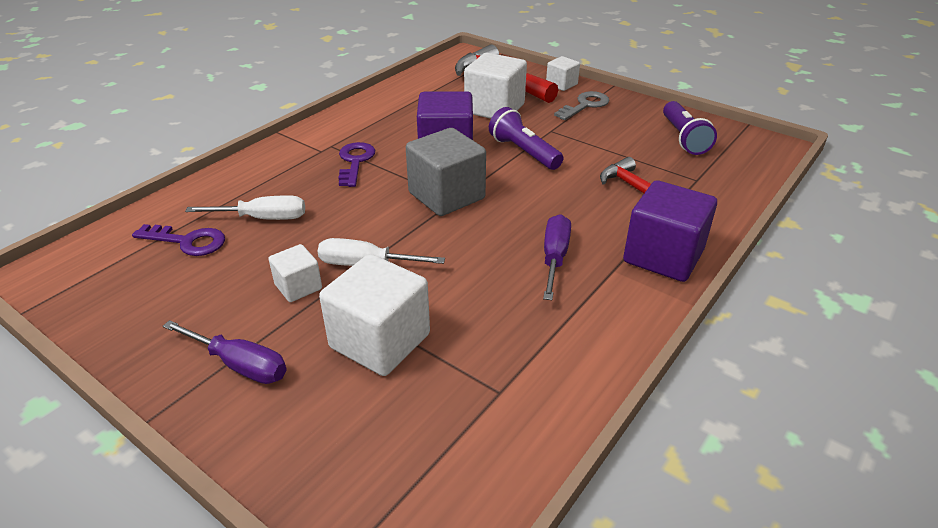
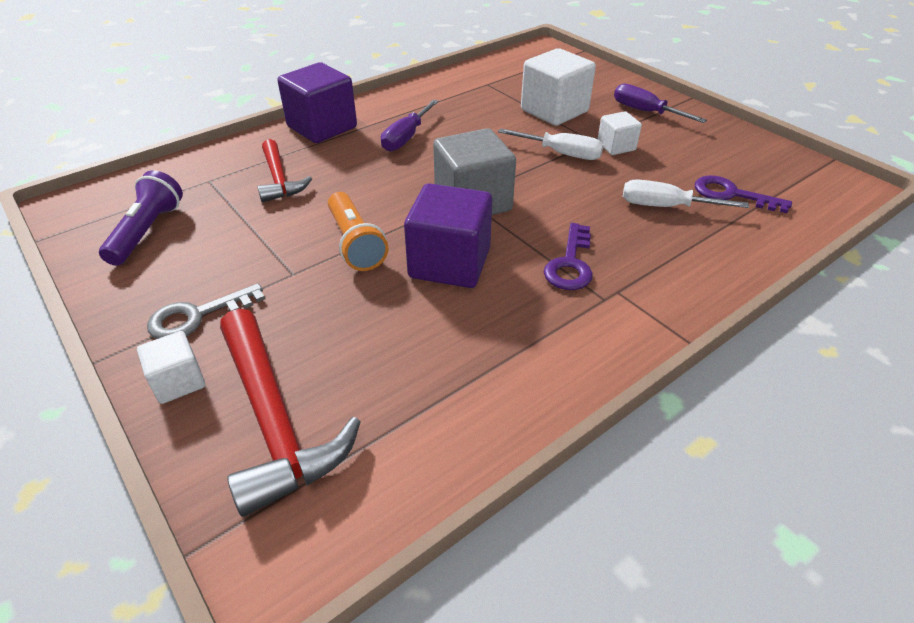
camera: 165 degrees left, 5 degrees up
white cube [464,53,527,119] -> none
purple flashlight [489,107,563,170] -> orange flashlight [328,192,388,271]

